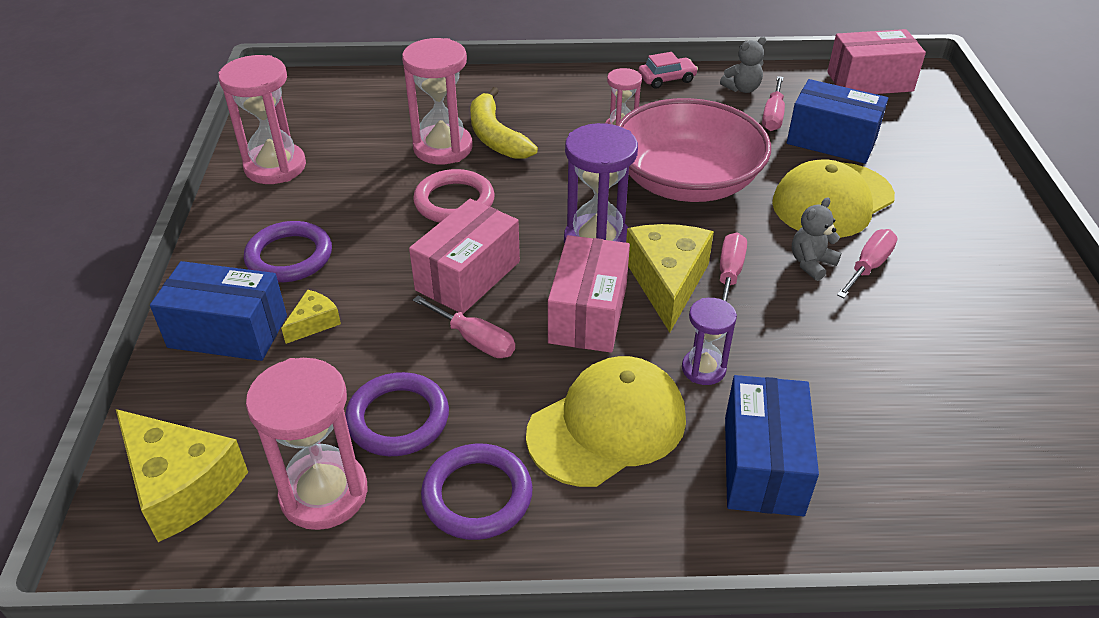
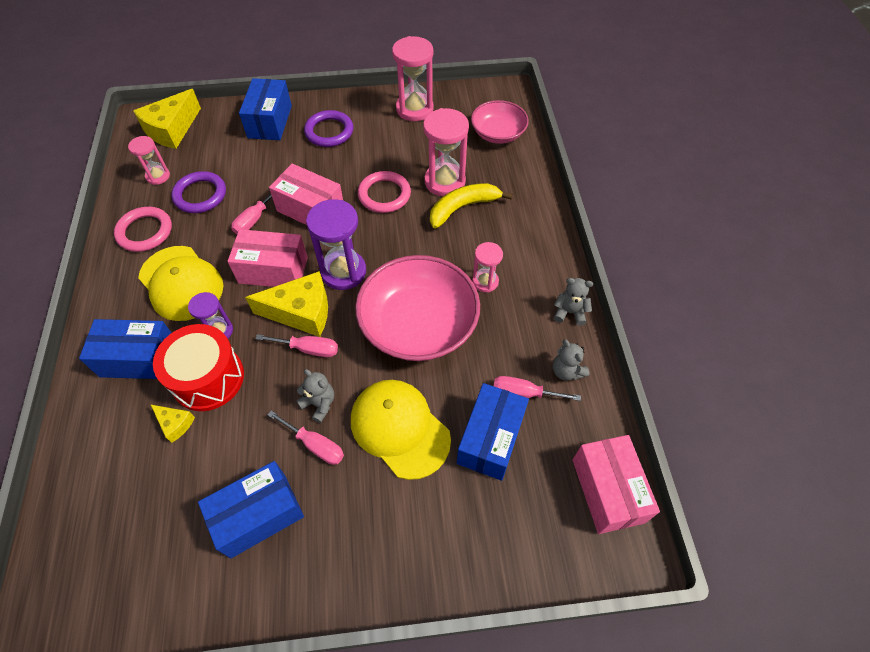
camera: 85 degrees right, 15 degrees up
pink hourglass [246,358,368,530] -> pink hourglass [128,136,170,185], size x0.57
yellow cheese [281,290,341,344] -> yellow cheese moved to [150,404,195,443]
purple ring [421,443,533,540] -> pink ring [114,207,172,252]
pink car [638,52,698,89] -> grey teddy bear [554,278,593,326]
none -> red drum [153,324,244,411]
none -> blue box [198,461,304,558]
none -> pink bowl [471,100,529,144]

